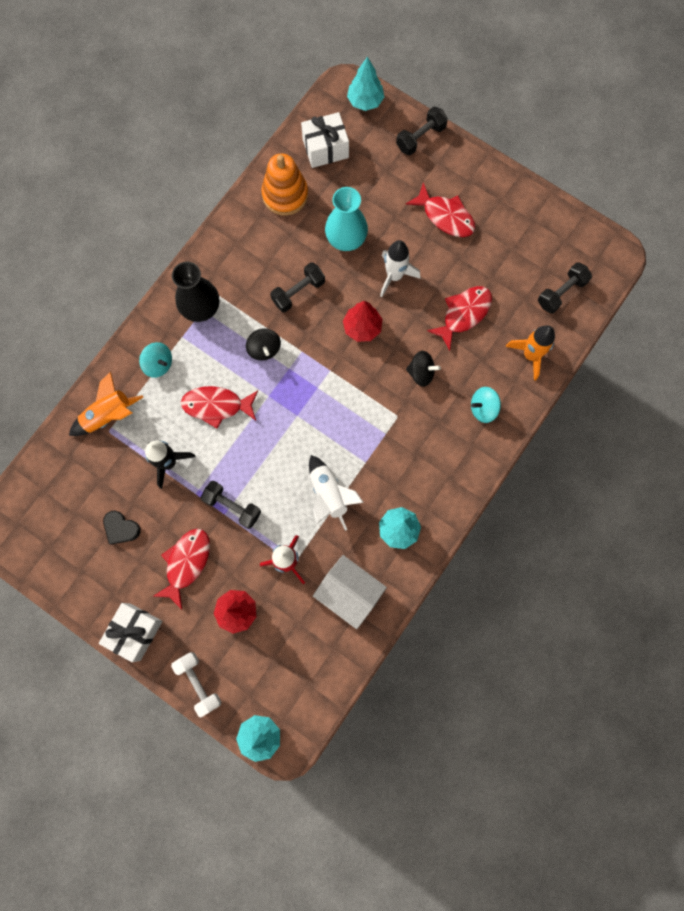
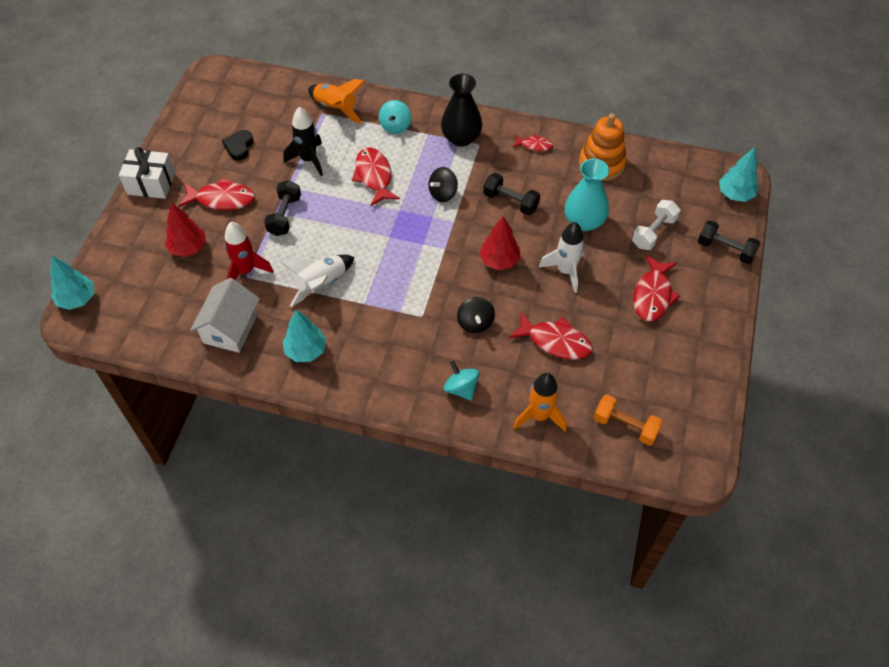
camera: 70 degrees right, 20 degrees down
white dumbbell [171,652,221,717] -> white dumbbell moved to [632,200,681,250]
white gift [301,112,349,168] -> none
black dumbbell [538,262,592,314] -> orange dumbbell [594,394,663,446]
none -> red fish [513,134,553,151]

